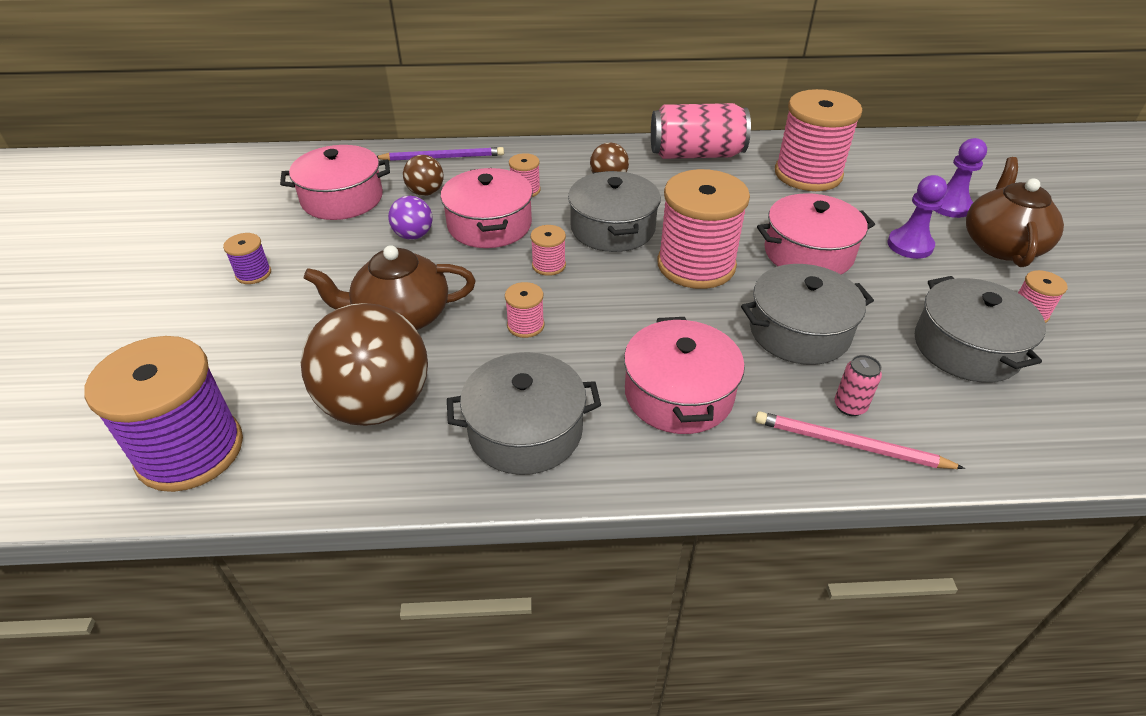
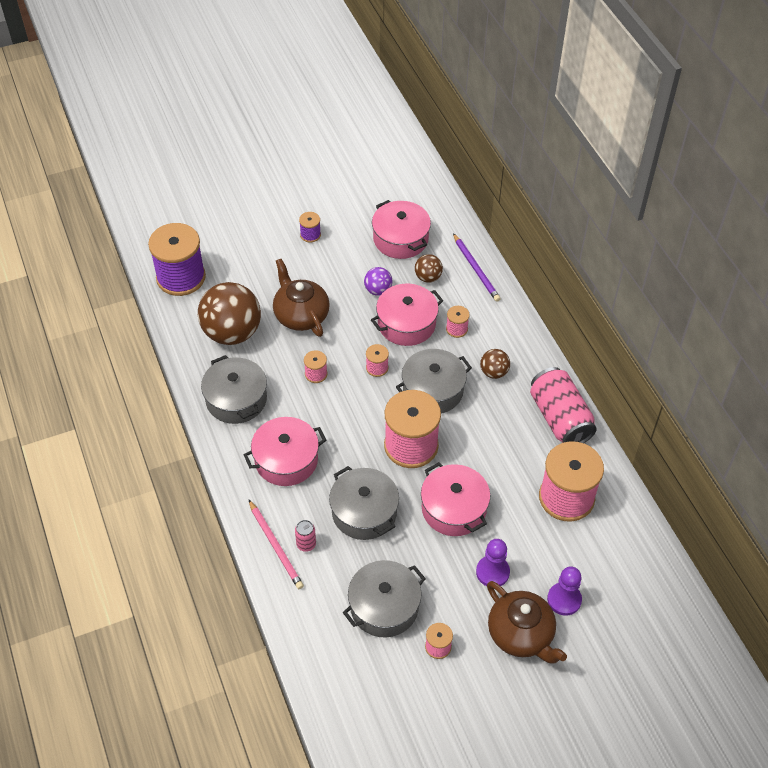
camera: 70 degrees right, 10 degrees up
pink pencil [755,411,965,469] -> pink pencil turned 150 degrees clockwise [248,499,304,589]
brown teapot [966,157,1064,267] -> brown teapot turned 60 degrees clockwise [487,581,567,663]

